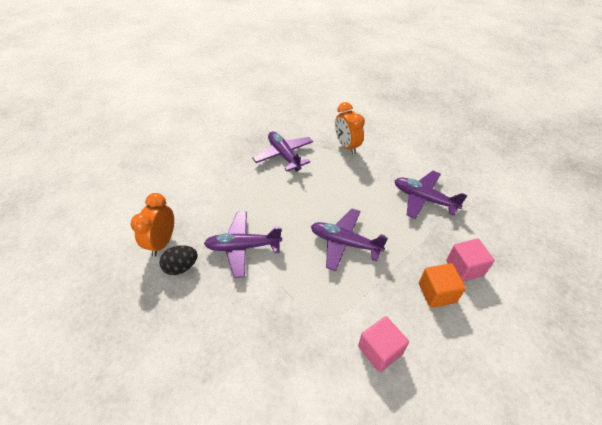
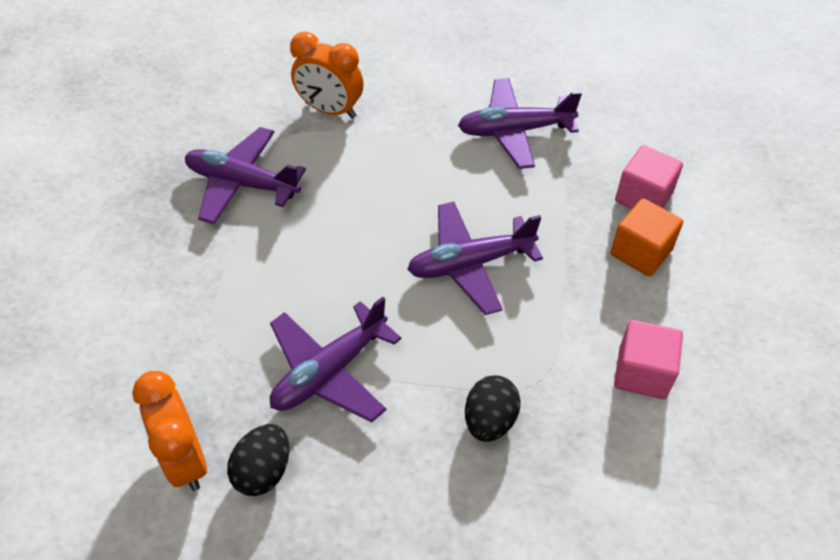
camera: 40 degrees left, 5 degrees up
none -> black egg [465,375,521,442]

